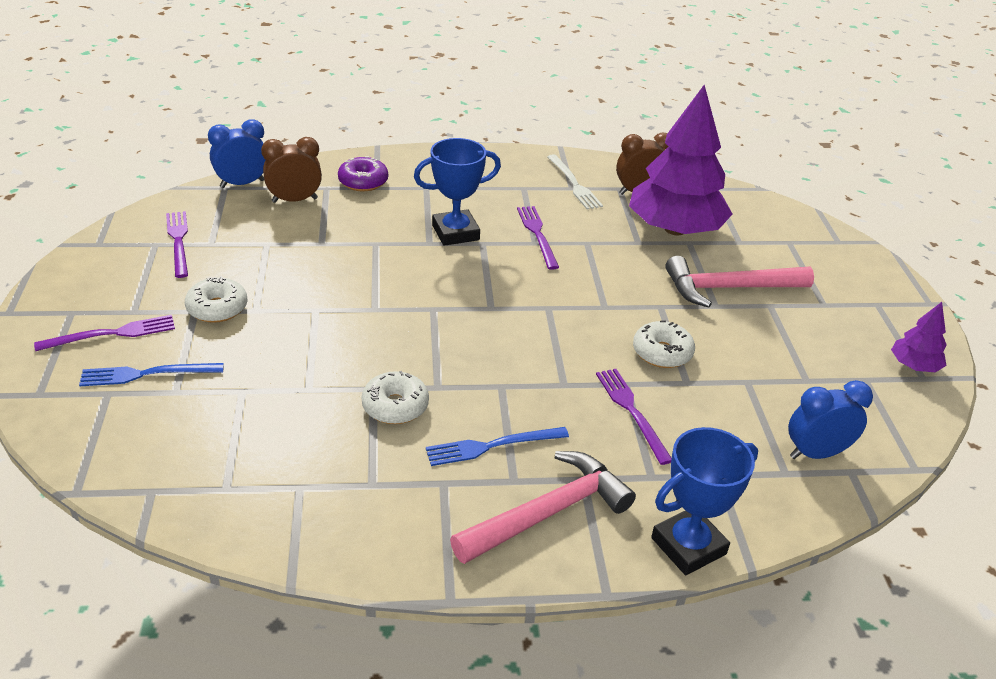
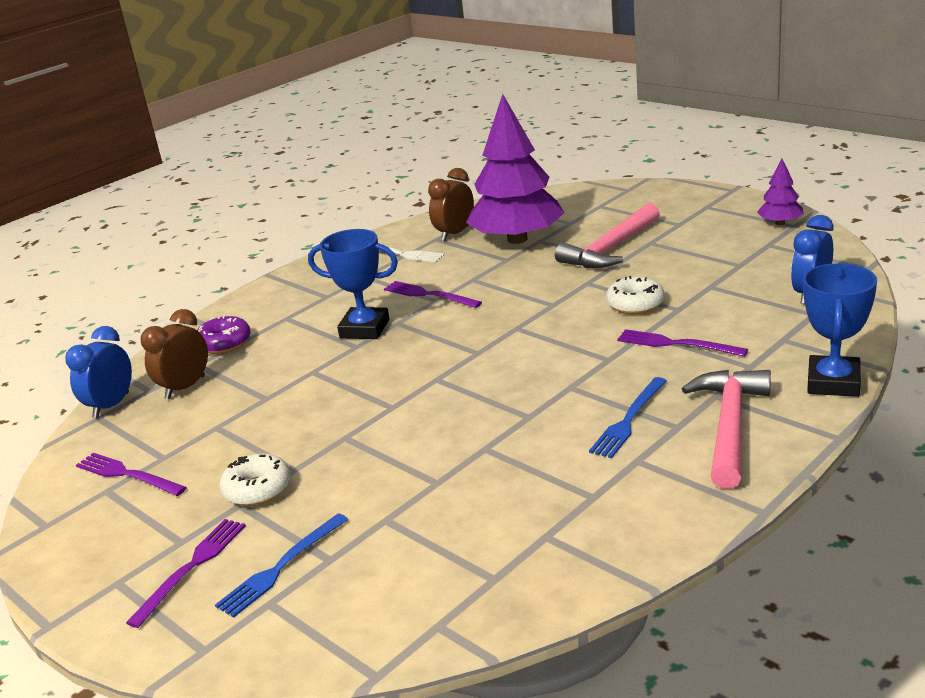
camera: 35 degrees left, 10 degrees down
white donut [361,371,429,424] -> none
blue trophy [414,138,501,246] -> blue trophy turned 75 degrees clockwise [308,229,398,339]

